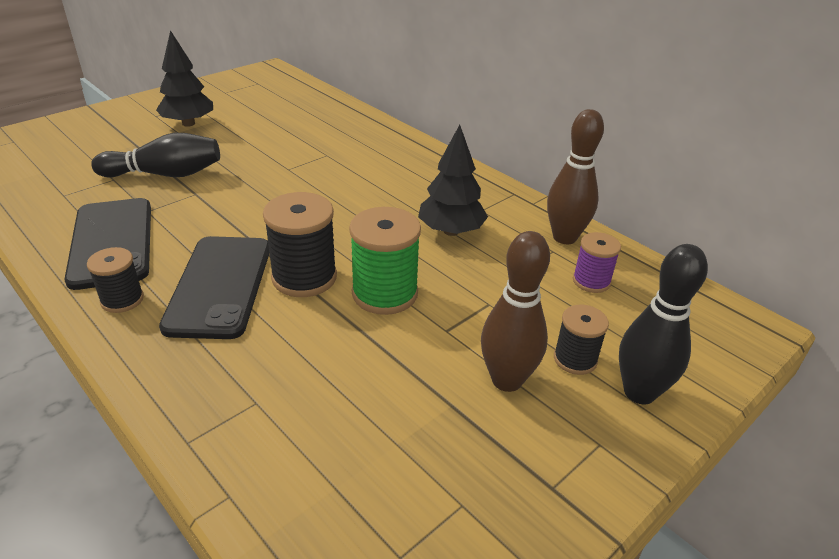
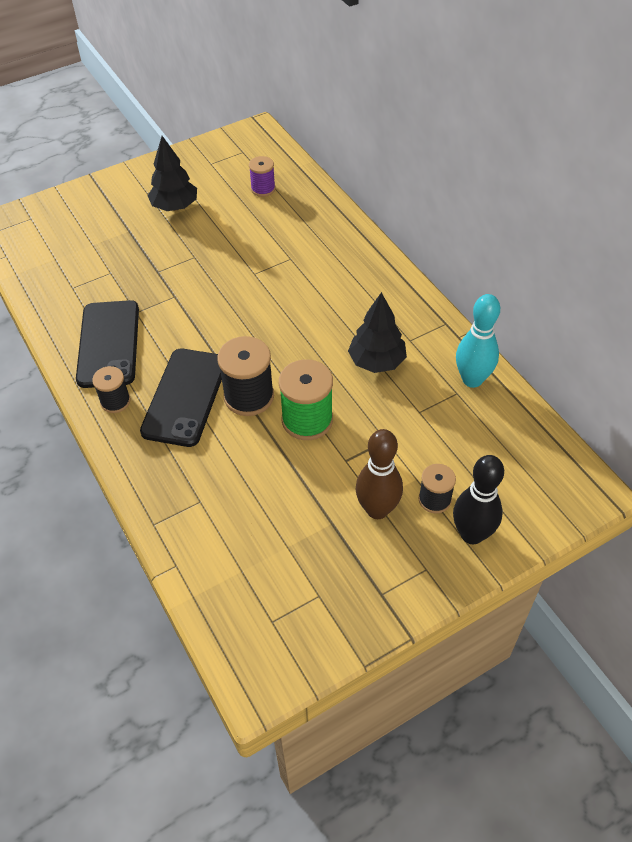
camera: 15 degrees right, 15 degrees up
black bowling pin [91,133,220,178] -> none
brown bowling pin [547,109,604,244] -> turquoise bowling pin [456,294,500,388]
purple spool [573,232,621,293] -> purple spool moved to [249,156,275,197]

